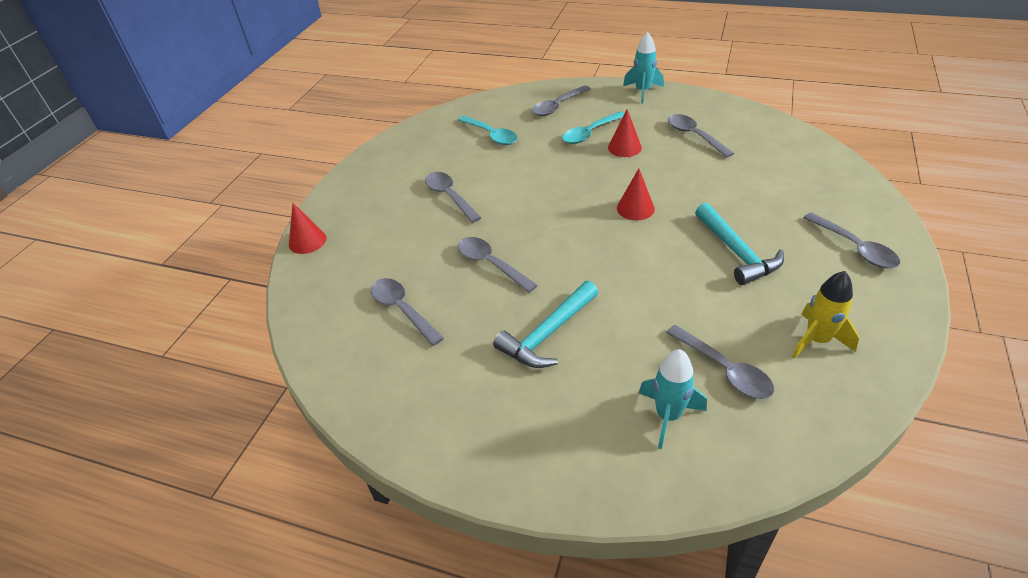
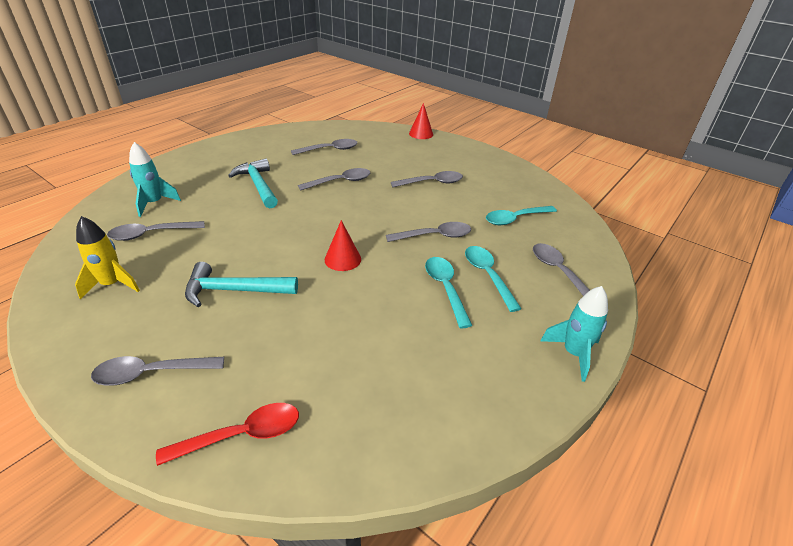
camera: 105 degrees right, 5 degrees down
red cone [608,109,642,157] -> turquoise spoon [425,257,472,328]
grey spoon [668,114,734,158] -> grey spoon moved to [386,222,471,242]
none -> red spoon [156,403,299,466]

